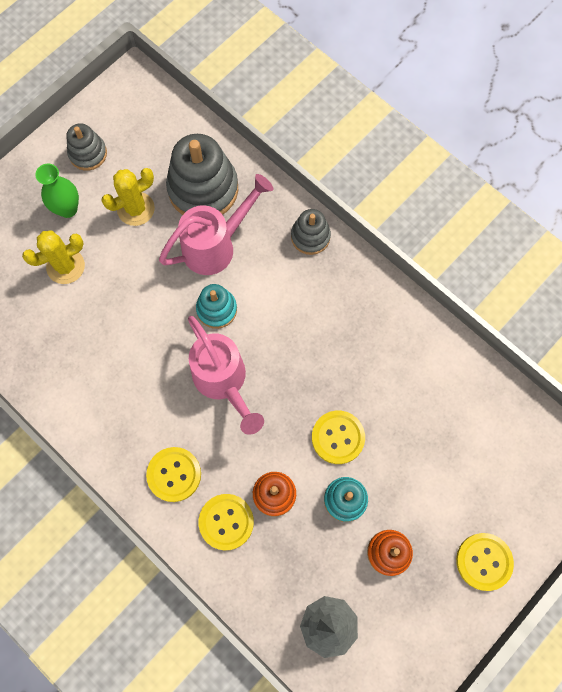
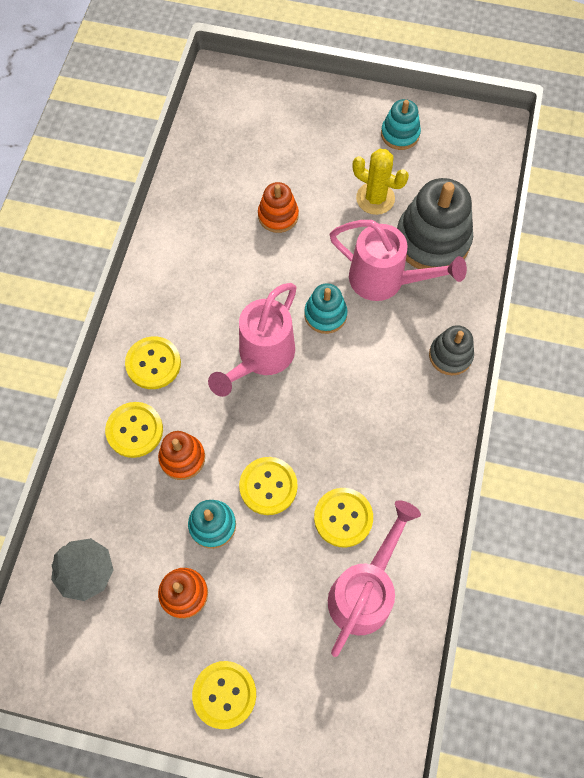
camera: 60 degrees right, 5 degrees down
yellow cactus [22,230,85,284] -> none
green vase [35,164,79,218] -> none
grey stacking toy [66,123,107,171] -> turquoise stacking toy [381,99,421,150]
none -> orange stacking toy [258,182,299,233]
none -> yellow button [314,488,373,547]
none -> pink watering can [328,500,421,657]

